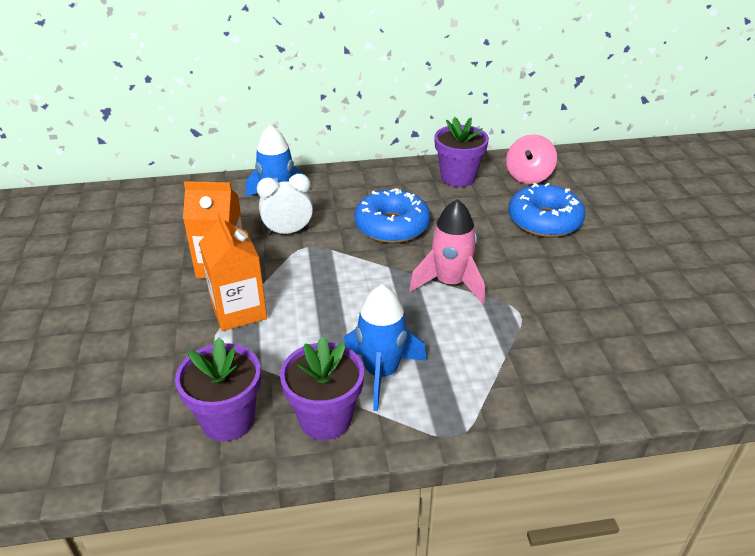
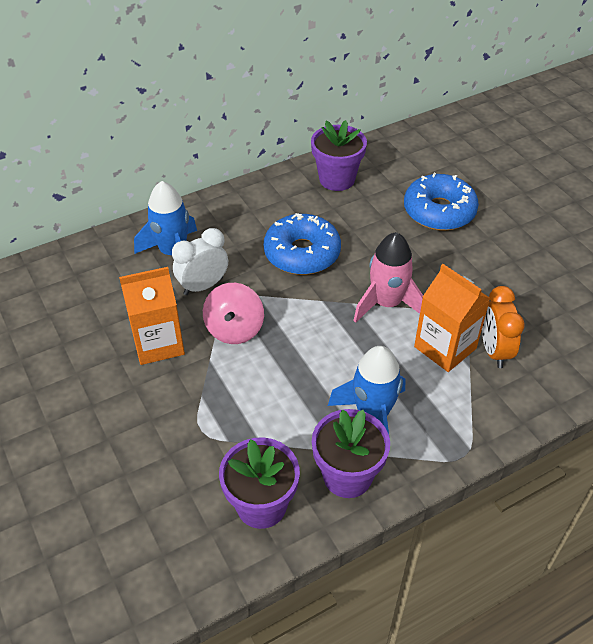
camera: 20 degrees left, 10 degrees up
orange carton [199,212,267,331] -> orange carton moved to [414,264,491,372]
pink spinning top [506,134,557,184] -> pink spinning top moved to [203,283,264,344]
none -> orange clock [482,286,525,368]

